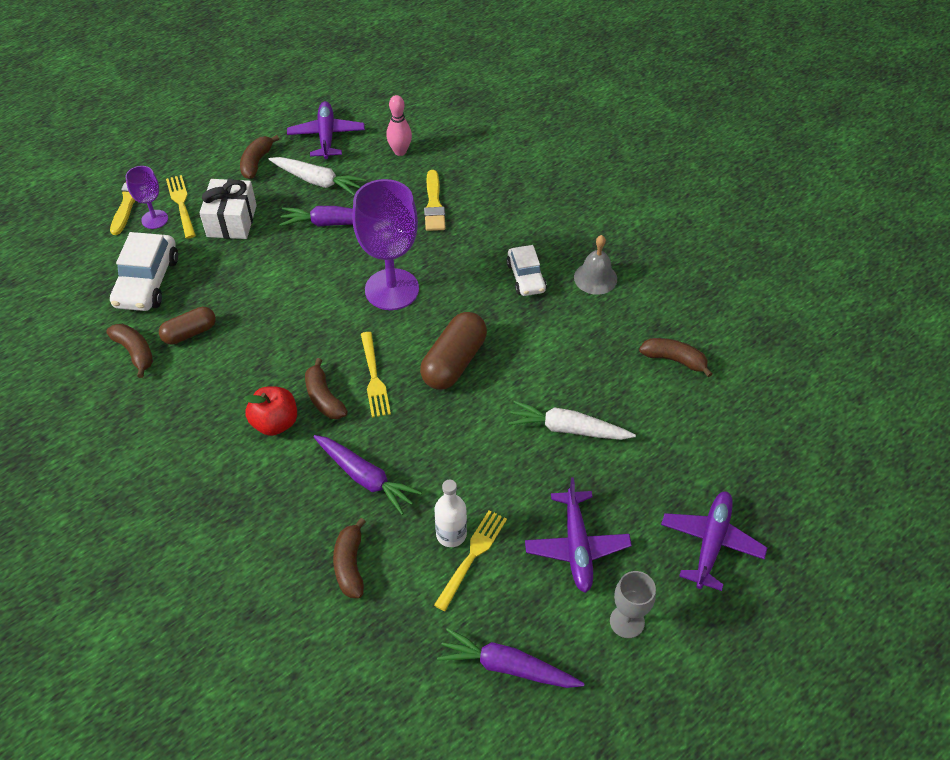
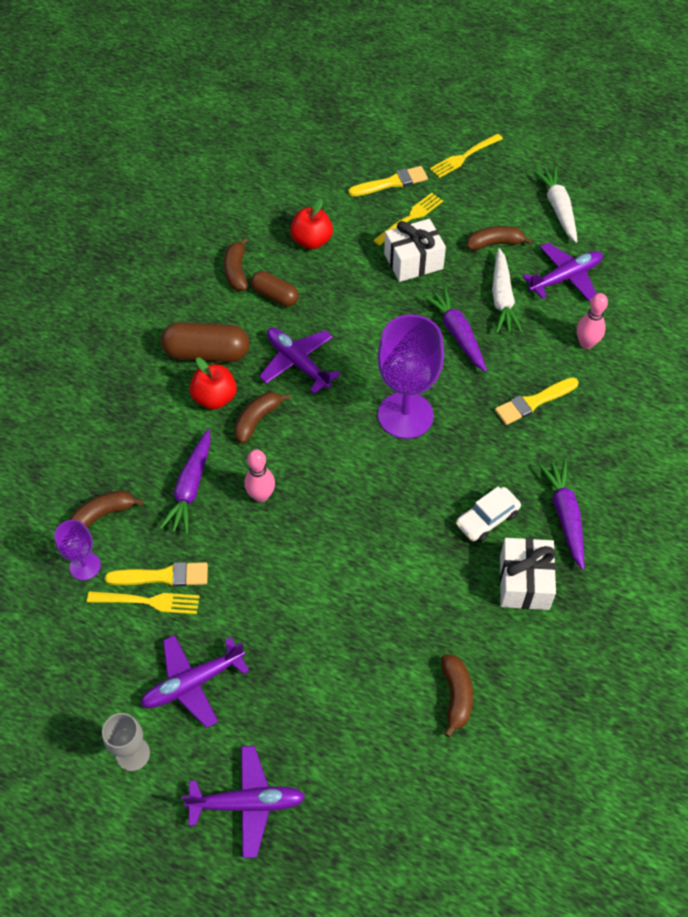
camera: 65 degrees right, 5 degrees up
brown banana [106,324,153,378] -> brown banana turned 150 degrees clockwise [224,237,248,291]
white car [110,232,178,311] -> red apple [290,198,333,249]
purple goblet [125,166,168,229] -> purple goblet moved to [54,520,101,580]
yellow fork [361,332,391,418] -> yellow fork moved to [430,133,503,178]
brown capsule [420,312,487,390] -> brown capsule moved to [161,322,249,362]
white bottle [434,480,467,547] -> yellow brush [105,562,208,587]
purple carrot [437,628,585,688] -> purple carrot moved to [538,460,584,570]
white carrot [508,401,636,440] -> white carrot moved to [533,166,577,243]
grey bell [574,235,617,295] -> white gift [500,538,556,610]
none -> pink bowling pin [244,450,275,502]
none -> purple plane [259,327,341,394]

